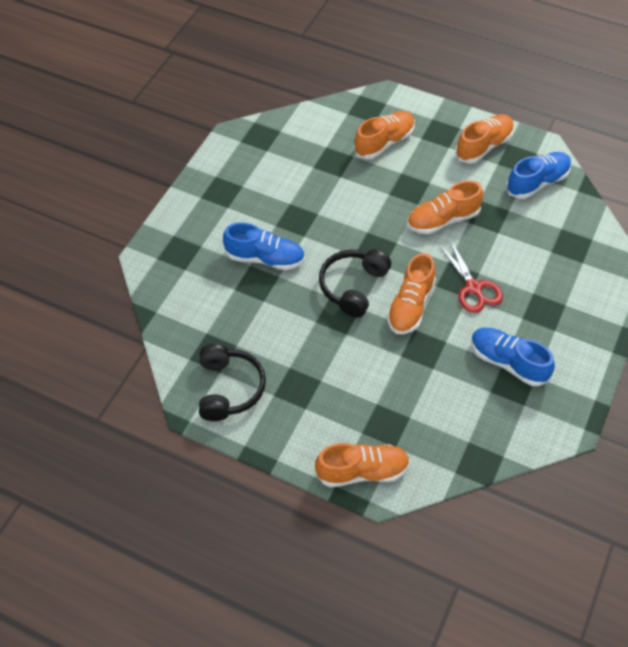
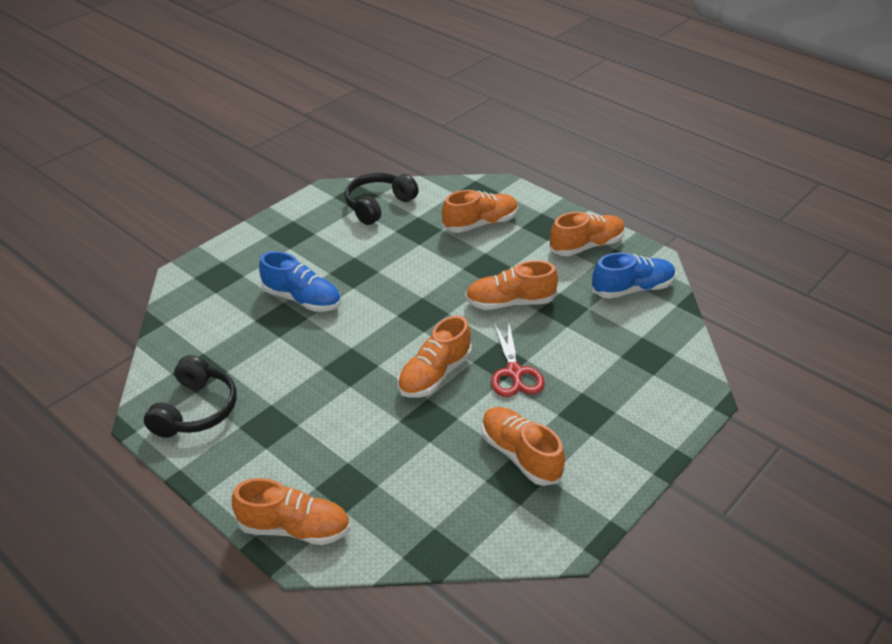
camera: 15 degrees right, 15 degrees down
black headphones [319,250,391,318] -> black headphones moved to [345,173,419,225]
blue shoe [471,328,555,386] -> orange shoe [481,407,565,486]

